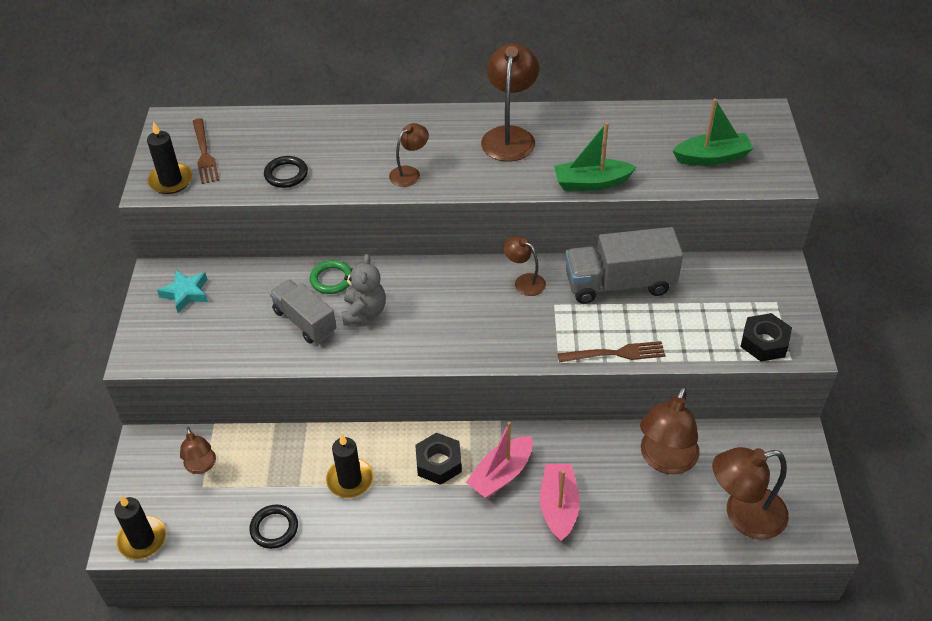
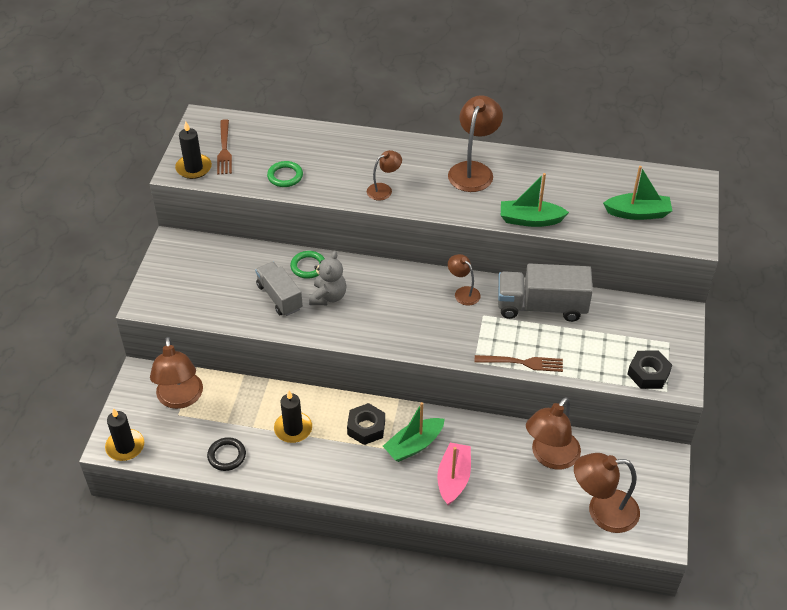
camera: 10 degrees right, 0 degrees up
turquoise star [157,270,208,313] -> none
brown lamp [180,427,216,474] -> brown lamp [150,337,203,409], size x1.80
black ring [264,156,308,188] -> green ring [267,161,303,187]
pink boat [466,422,533,498] -> green boat [383,402,445,462]

